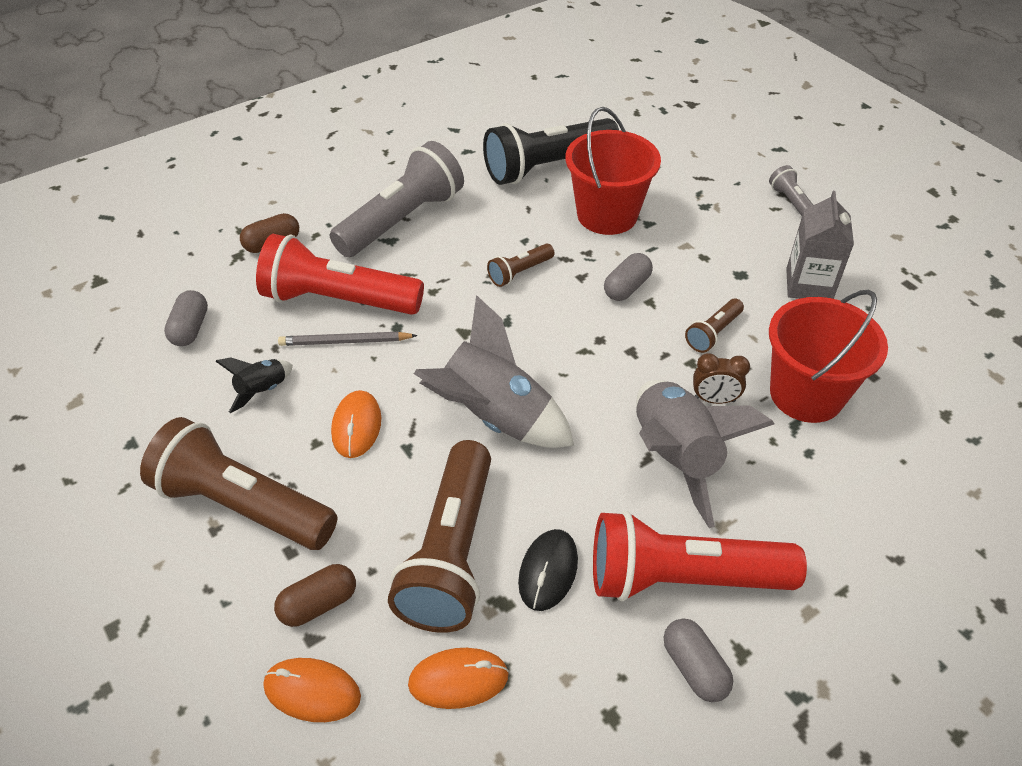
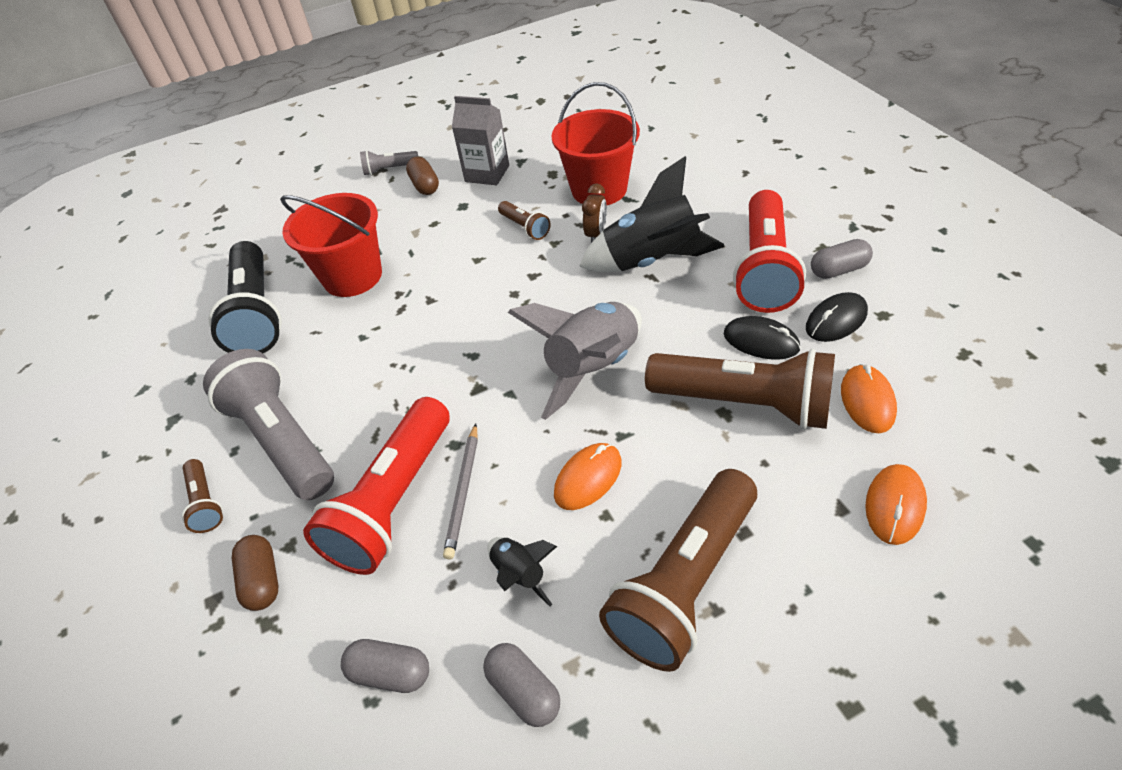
camera: 75 degrees left, 0 degrees up
brown capsule [274,564,356,627] -> brown capsule moved to [406,157,439,195]
orange mouse [331,390,381,458] -> orange mouse turned 60 degrees counterclockwise [554,443,622,510]
brown flashlight [487,244,554,287] -> brown flashlight moved to [182,459,223,533]
grey capsule [604,253,653,301] -> grey capsule moved to [483,643,560,727]
grey rocket [636,380,774,528] -> black rocket [579,156,725,272]
none -> black mouse [806,292,868,342]

